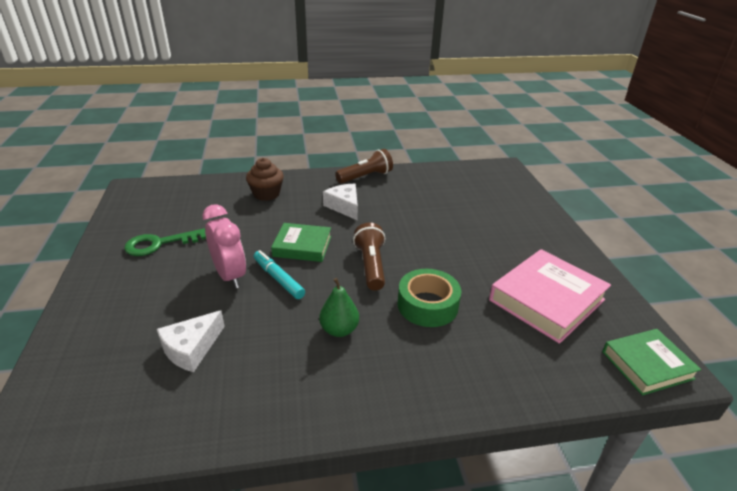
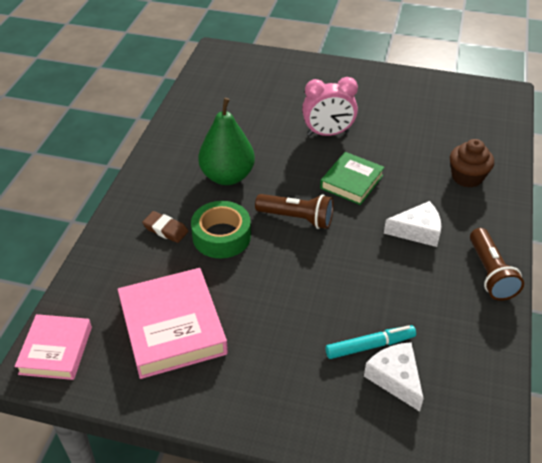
camera: 115 degrees right, 10 degrees up
green key [124,228,206,256] -> none
white cheese [157,310,225,372] -> white cheese moved to [364,342,424,412]
turquoise marker [254,250,305,299] -> turquoise marker moved to [325,325,416,359]
green pear [319,278,359,337] -> green pear [198,98,255,185], size x1.69
green book [602,329,701,396] -> pink book [14,314,92,380]
none -> brown eraser [142,211,188,243]

